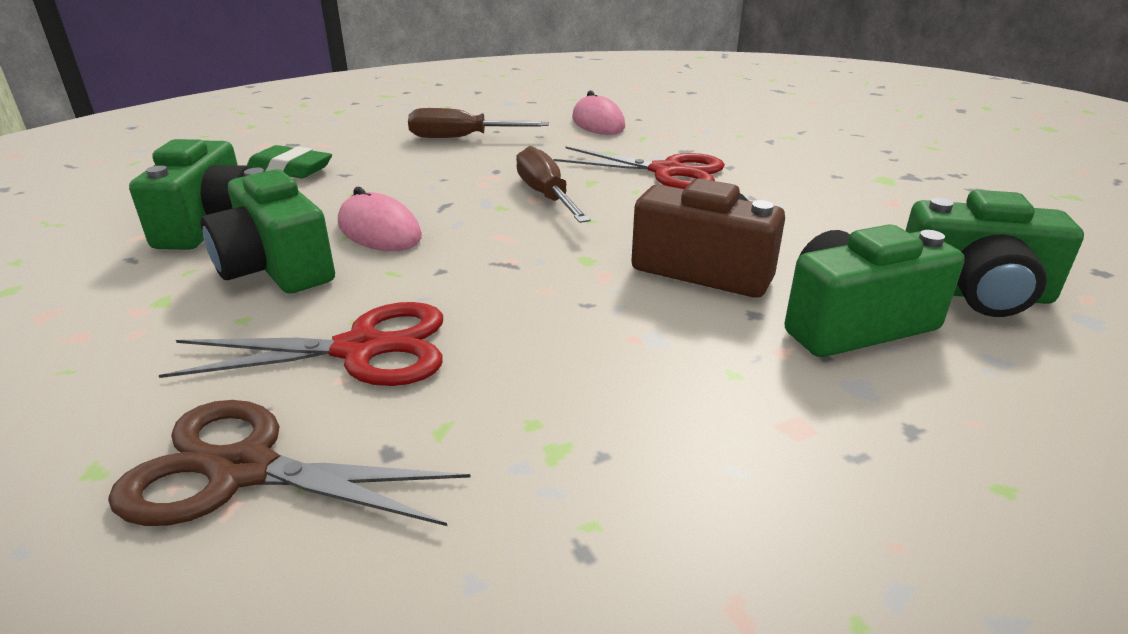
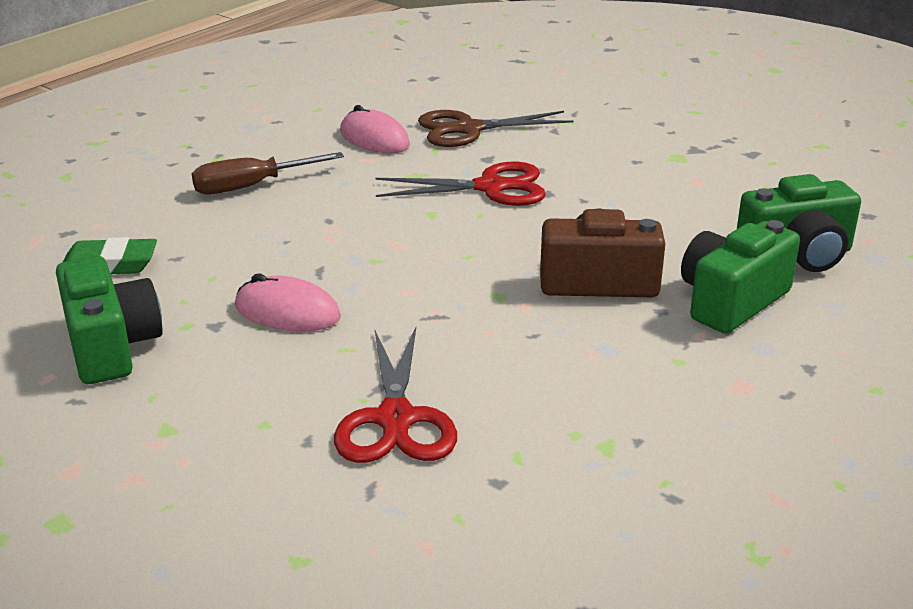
camera: 25 degrees left, 0 degrees up
brown scissors [108,400,471,526] -> brown scissors moved to [418,110,574,147]
red scissors [159,302,443,386] -> red scissors turned 120 degrees clockwise [334,327,457,463]
green camera [201,168,335,294] -> none
brown screwdriver [516,146,591,223] -> none

